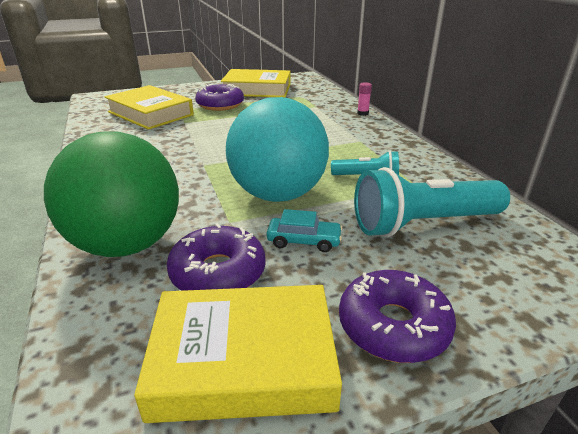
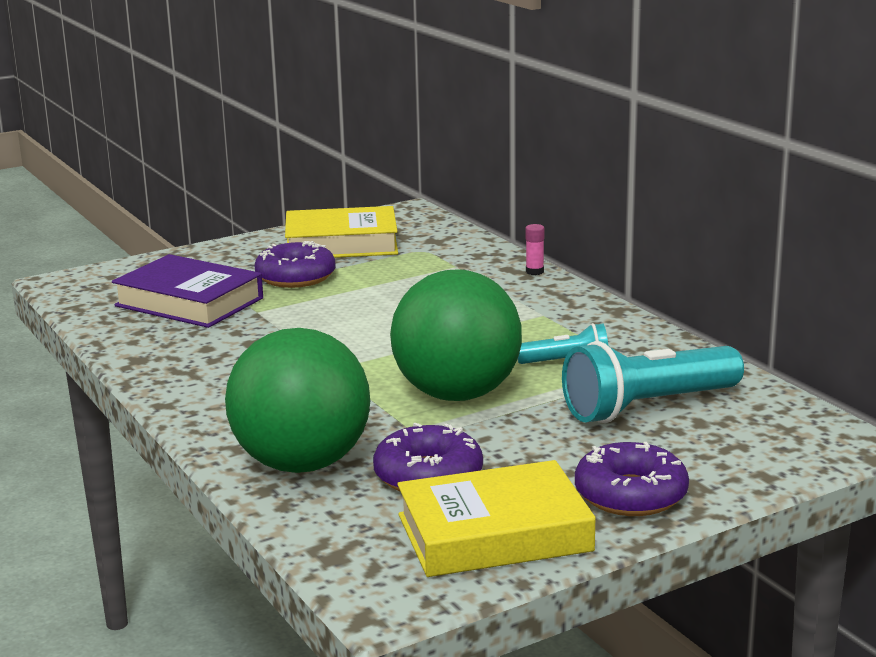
camera: 10 degrees left, 10 degrees down
yellow book [105,85,194,130] -> purple book [112,254,263,328]
turquoise ball [226,97,329,202] -> green ball [390,269,522,401]
turquoise car [267,209,343,252] -> none

